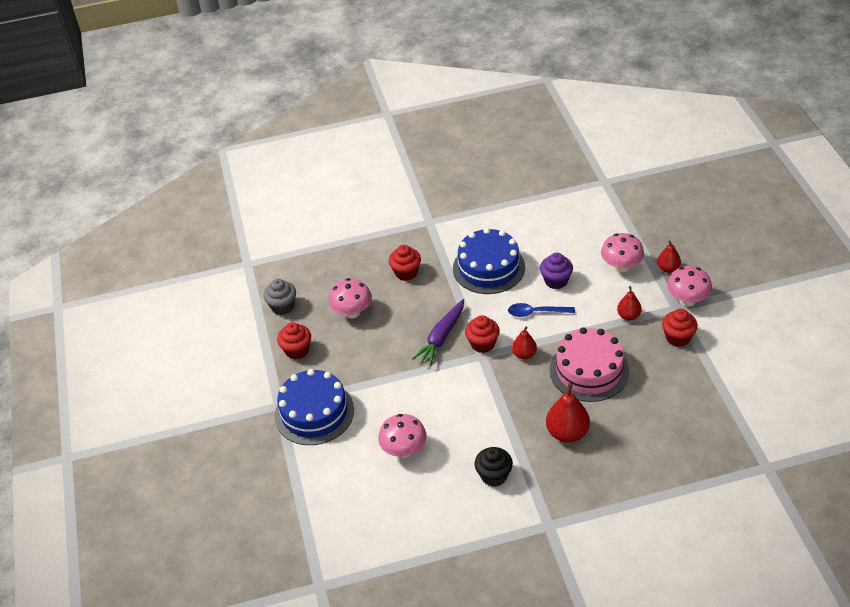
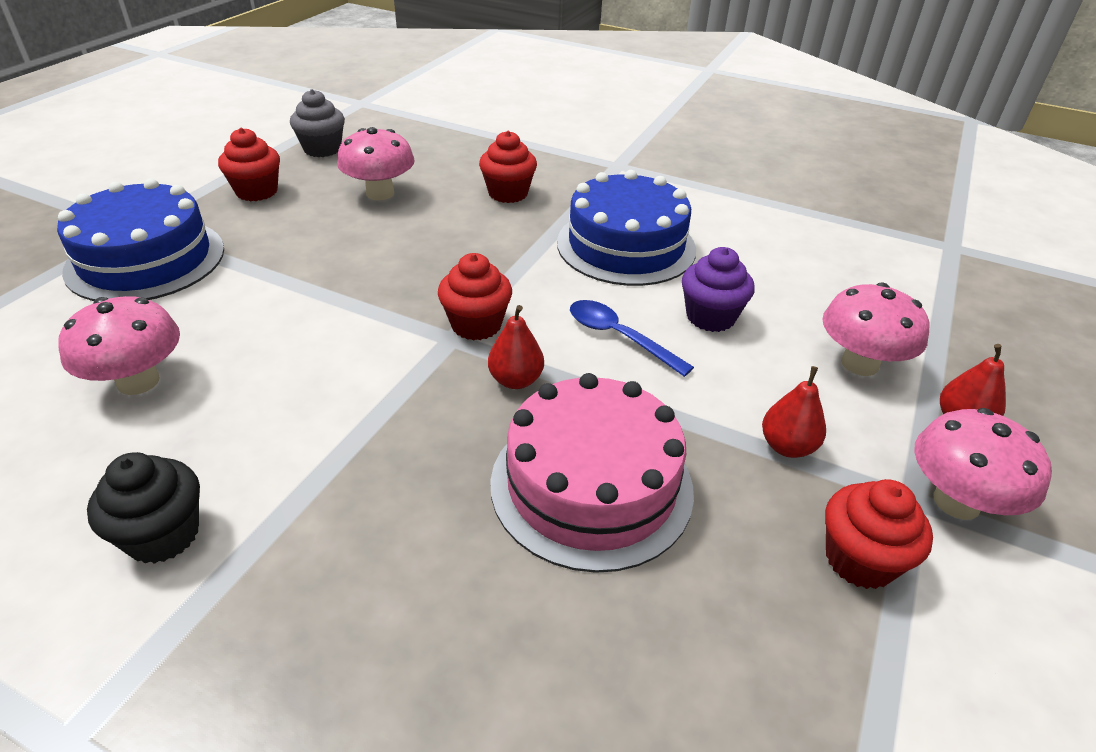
camera: 35 degrees right, 5 degrees down
purple carrot [412,299,464,366] -> none
red pear [546,383,590,443] -> none

